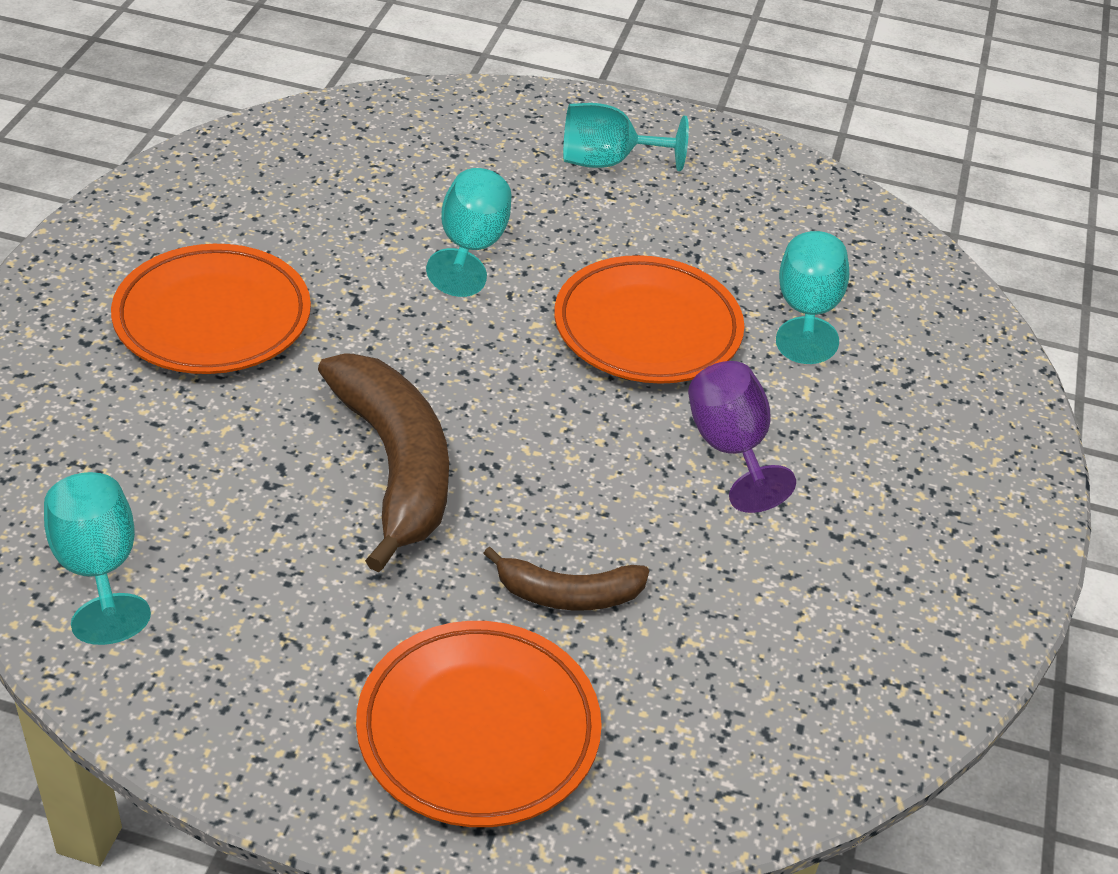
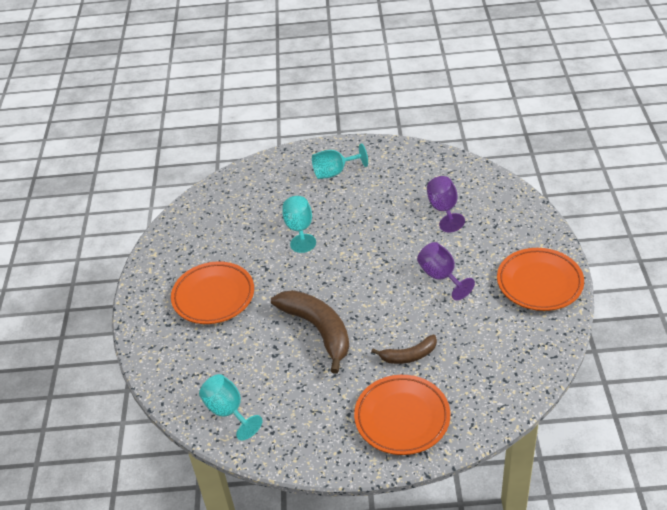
camera: 10 degrees left, 0 degrees up
orange plate [554,255,744,384] -> orange plate moved to [497,248,584,311]
turquoise goblet [776,231,849,364] -> purple goblet [427,176,465,232]

